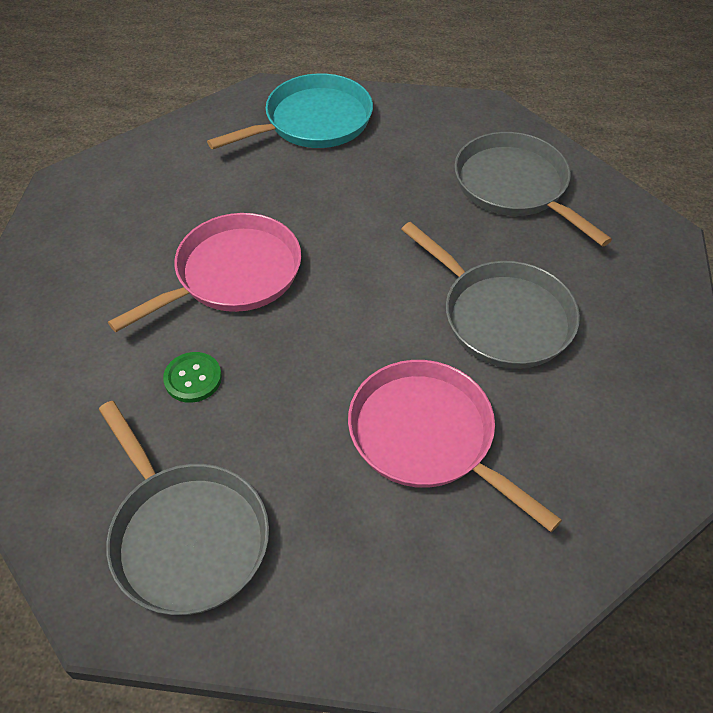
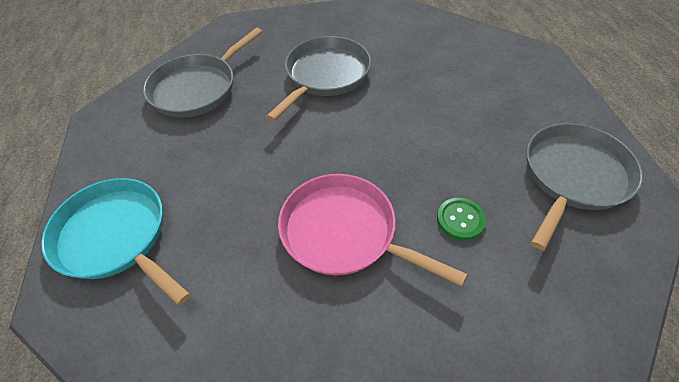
camera: 105 degrees left, 0 degrees up
pink pan [348,360,562,532] -> none

